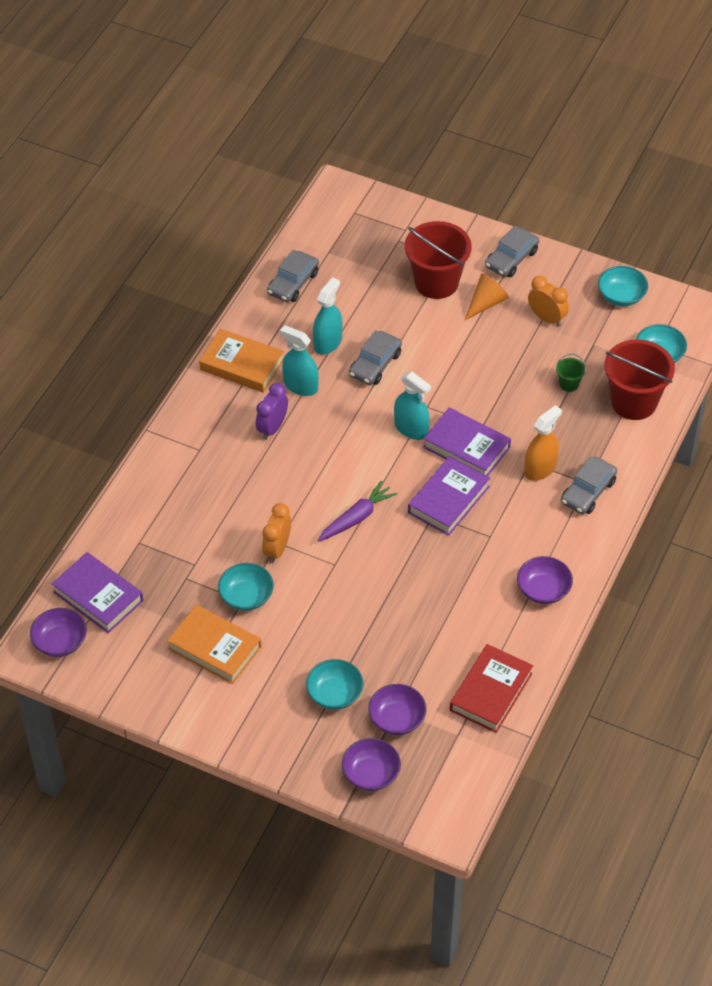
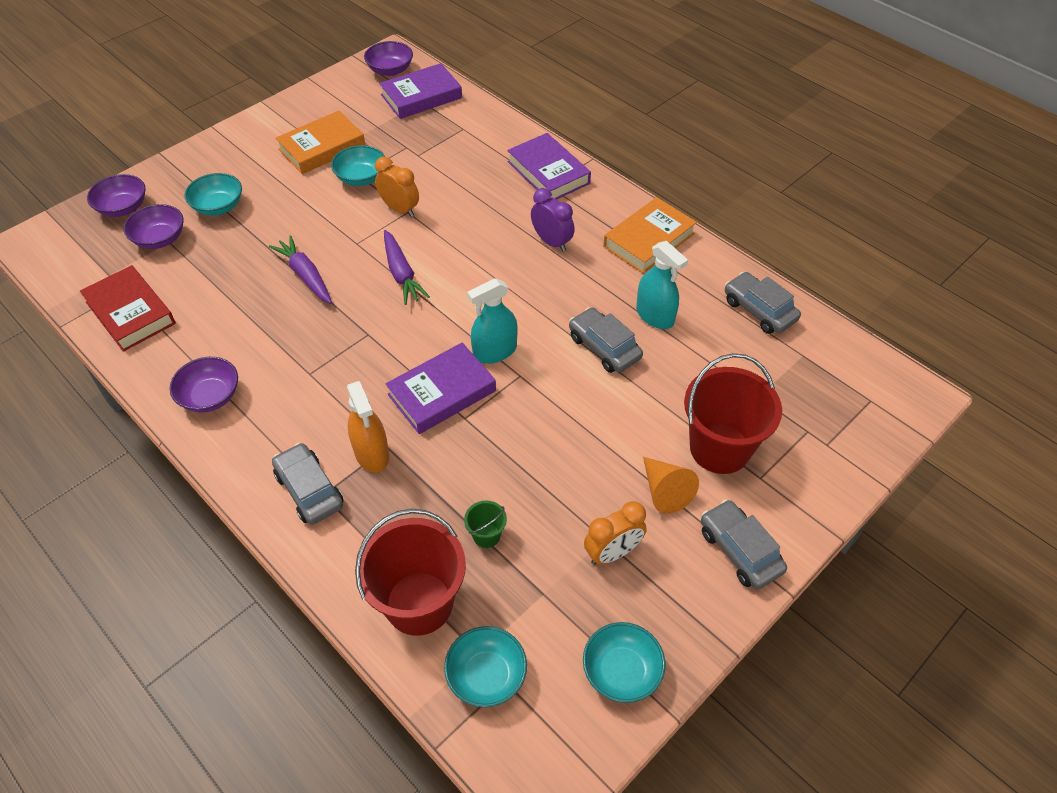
camera: 110 degrees right, 0 degrees up
turquoise spray bottle [280,325,319,396] -> none
purple book [408,456,490,536] -> purple book moved to [507,133,591,199]
none -> purple carrot [269,235,332,304]

